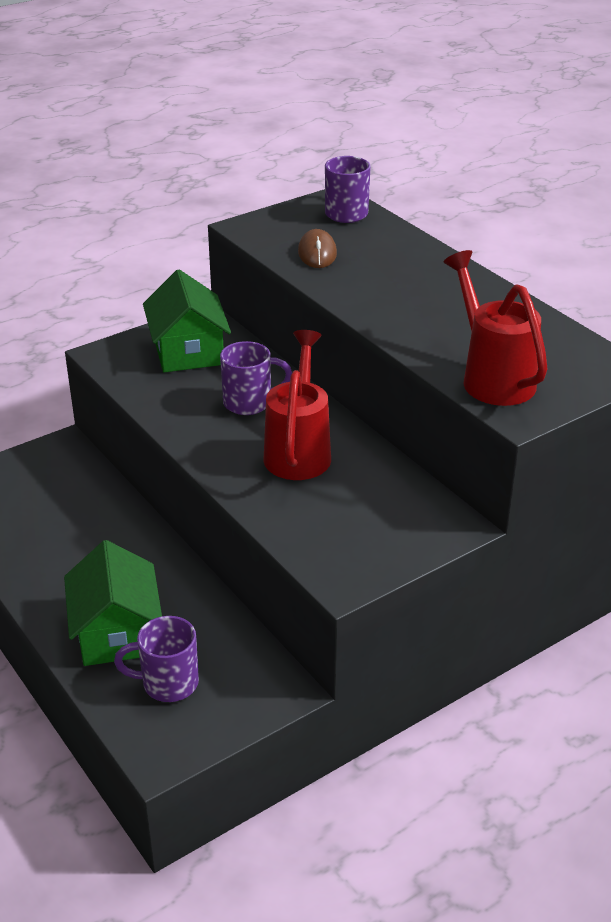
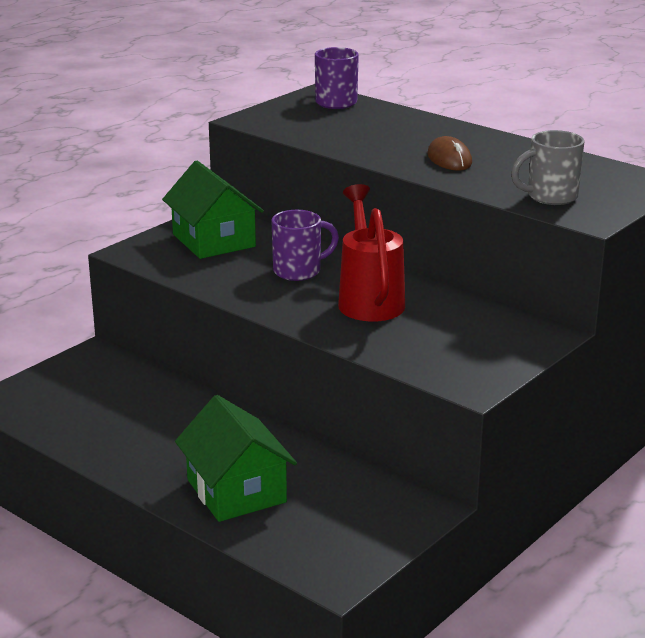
camera: 15 degrees left, 10 degrees down
purple mug [114,616,199,702] -> none
brown mouse [298,229,337,268] -> brown mouse moved to [427,136,472,170]
red watering can [444,250,547,406] -> grey mug [511,130,584,205]

